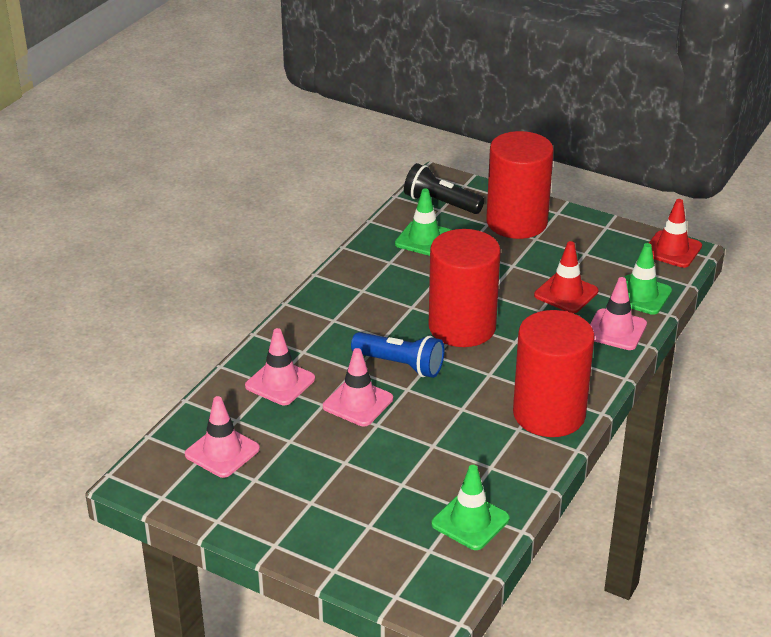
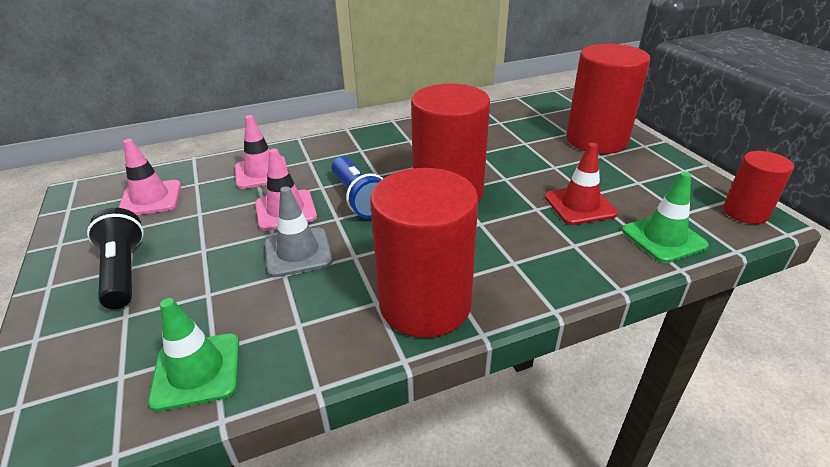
camera: 40 degrees right, 0 degrees up
green traffic cone [395,189,451,256] -> none
black flashlight [404,163,484,214] -> black flashlight moved to [87,208,144,309]
pink traffic cone [590,277,647,350] -> none
red traffic cone [649,199,702,268] -> red cylinder [723,151,794,224]
none -> grey traffic cone [265,186,333,277]

